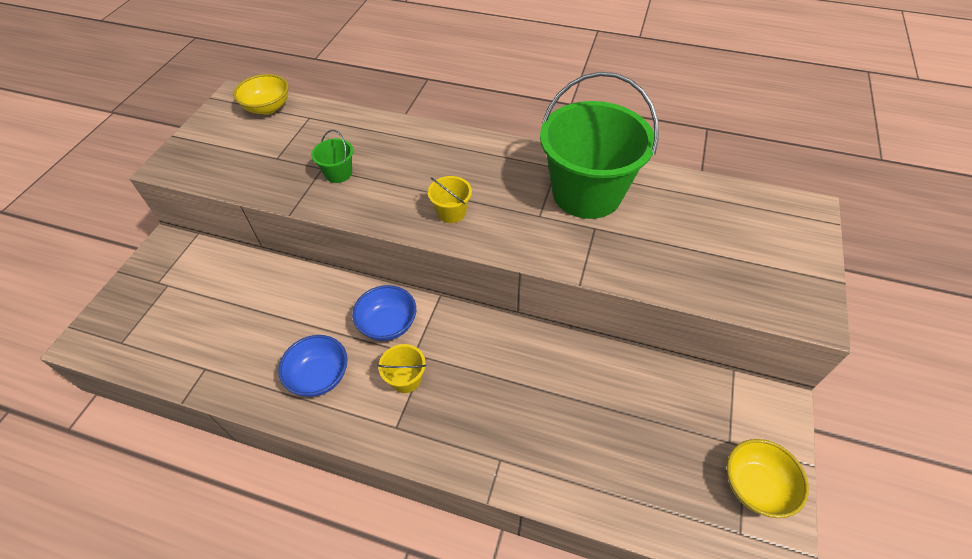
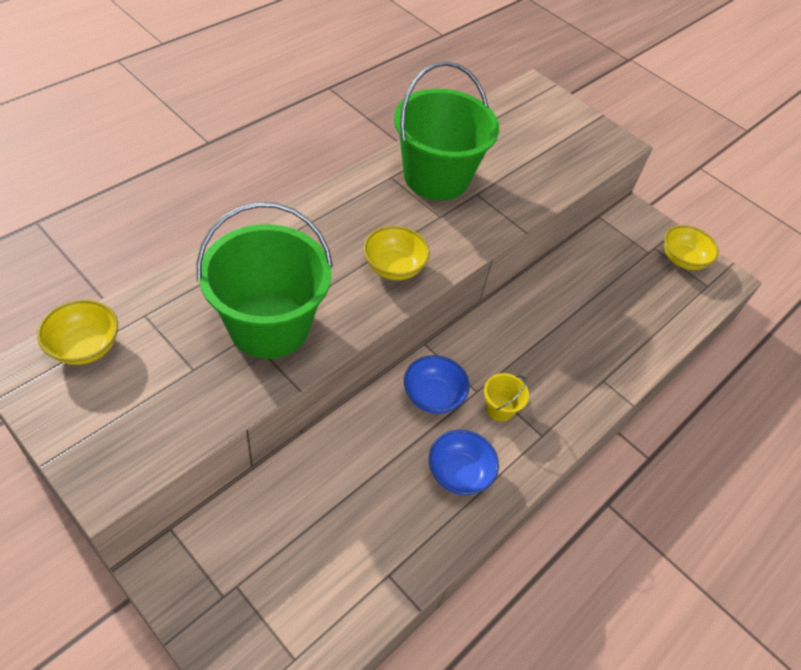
camera: 70 degrees left, 0 degrees up
green bucket [311,130,353,183] -> green bucket [197,202,333,359], size x2.48
yellow bucket [428,176,472,223] -> yellow bowl [363,226,430,280]

